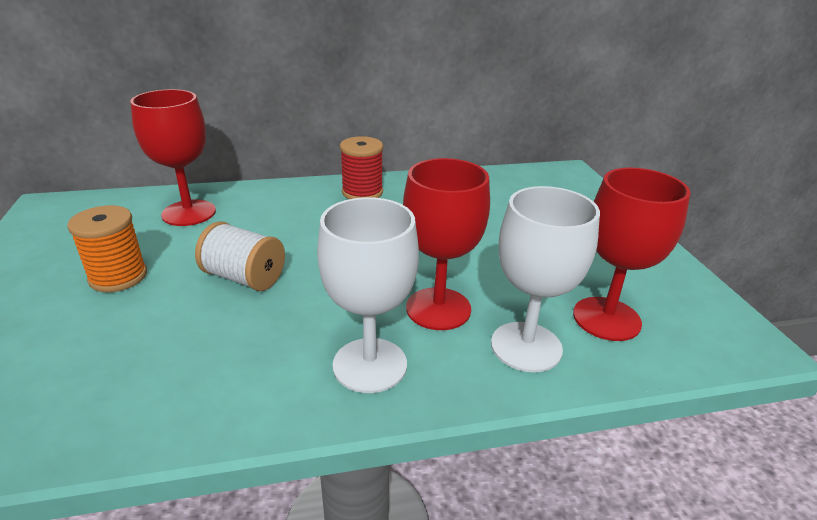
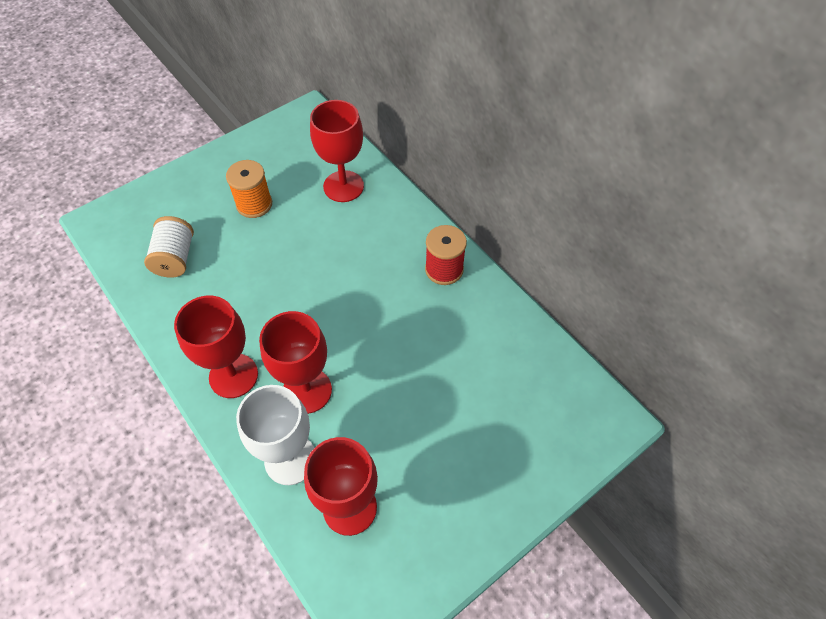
camera: 65 degrees right, 25 degrees up
white spool [195,221,285,291] -> white spool moved to [144,216,194,277]
white goblet [317,197,419,393] -> red goblet [174,296,258,398]

